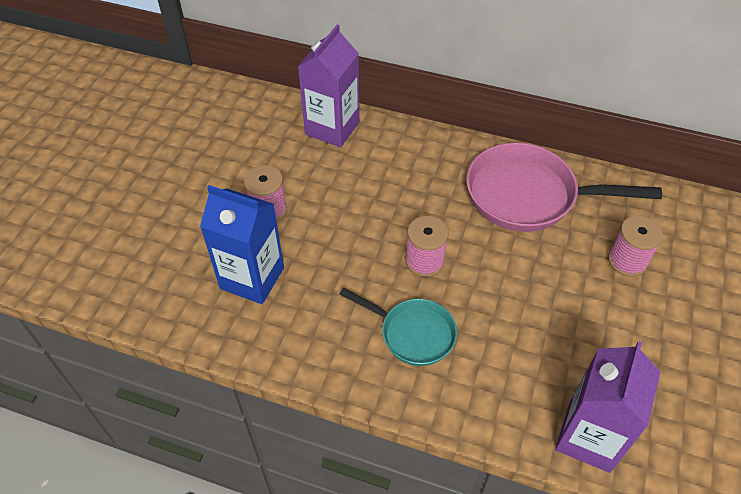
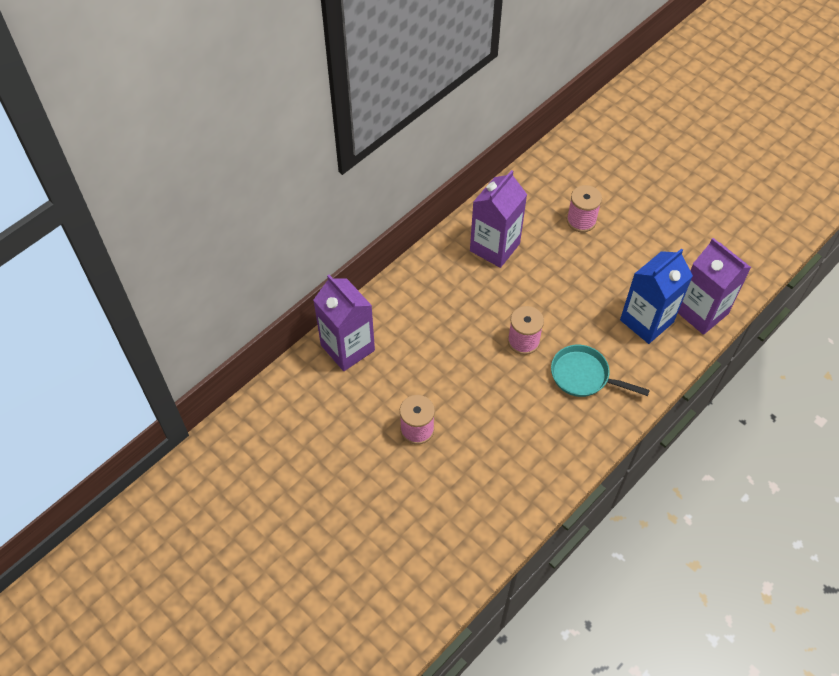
camera: 65 degrees left, 5 degrees up
blue carton [200,185,284,304] -> blue carton moved to [620,248,693,344]
turquoise pan [339,288,457,366] -> turquoise pan turned 120 degrees counterclockwise [551,345,650,397]
pink pan [466,143,662,232] -> purple carton [470,170,527,268]

